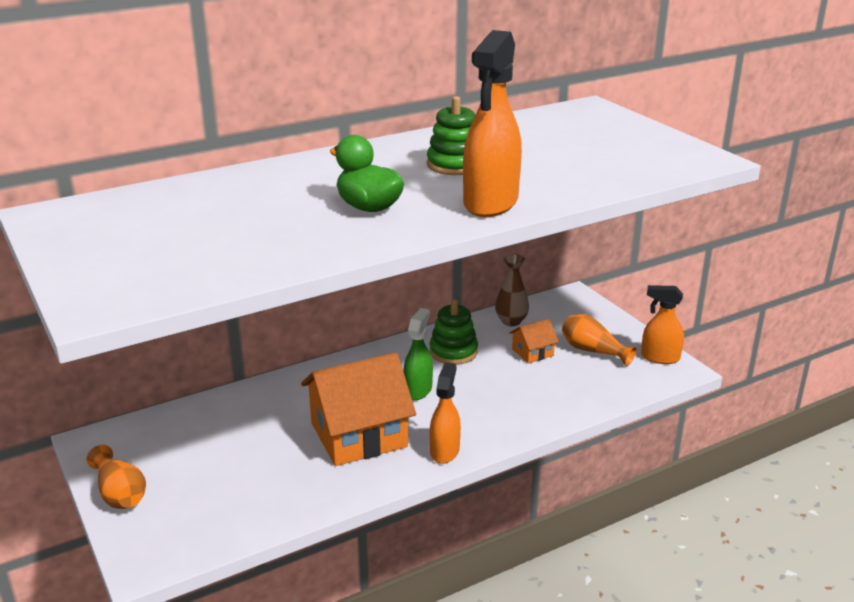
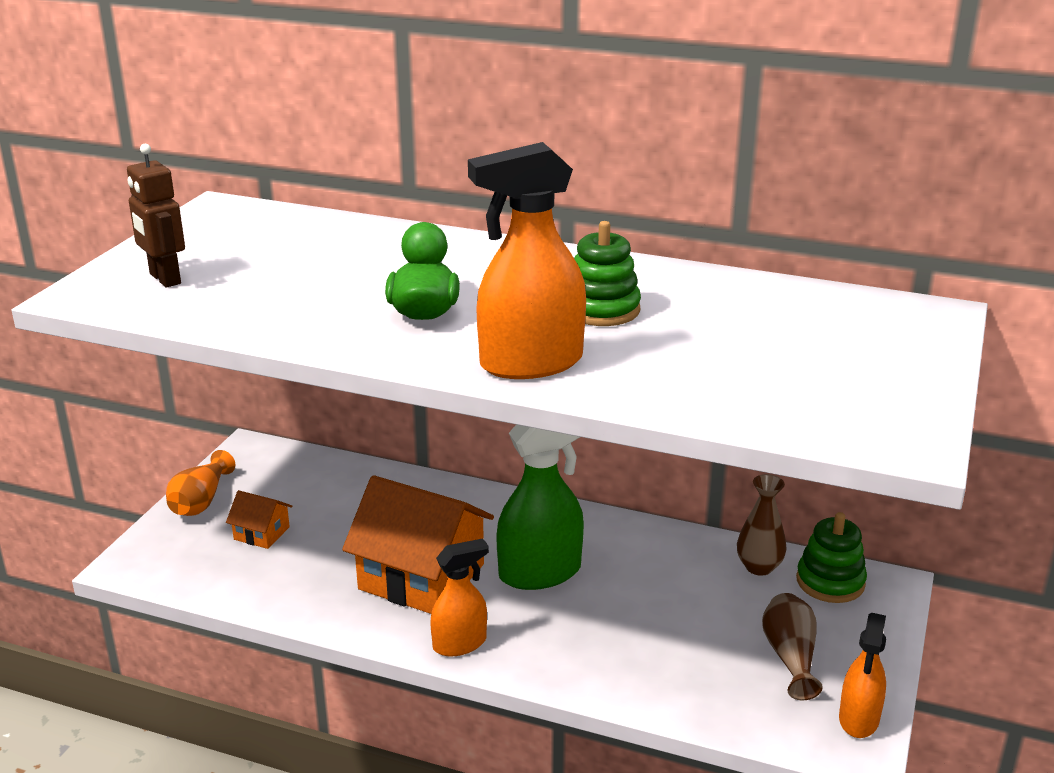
camera: 50 degrees right, 0 degrees up
green spray bottle [403,308,433,400] -> green spray bottle [496,425,584,590], size x1.63
green stacking toy [430,299,478,365] -> green stacking toy moved to [796,512,867,603]
orange house [509,319,559,363] -> orange house moved to [226,490,292,549]
orange vase [562,314,637,367] -> brown vase [762,593,823,700]
orange spray bottle [641,285,684,364] -> orange spray bottle turned 135 degrees counterclockwise [839,613,886,738]
none -> brown robot [127,144,185,287]

